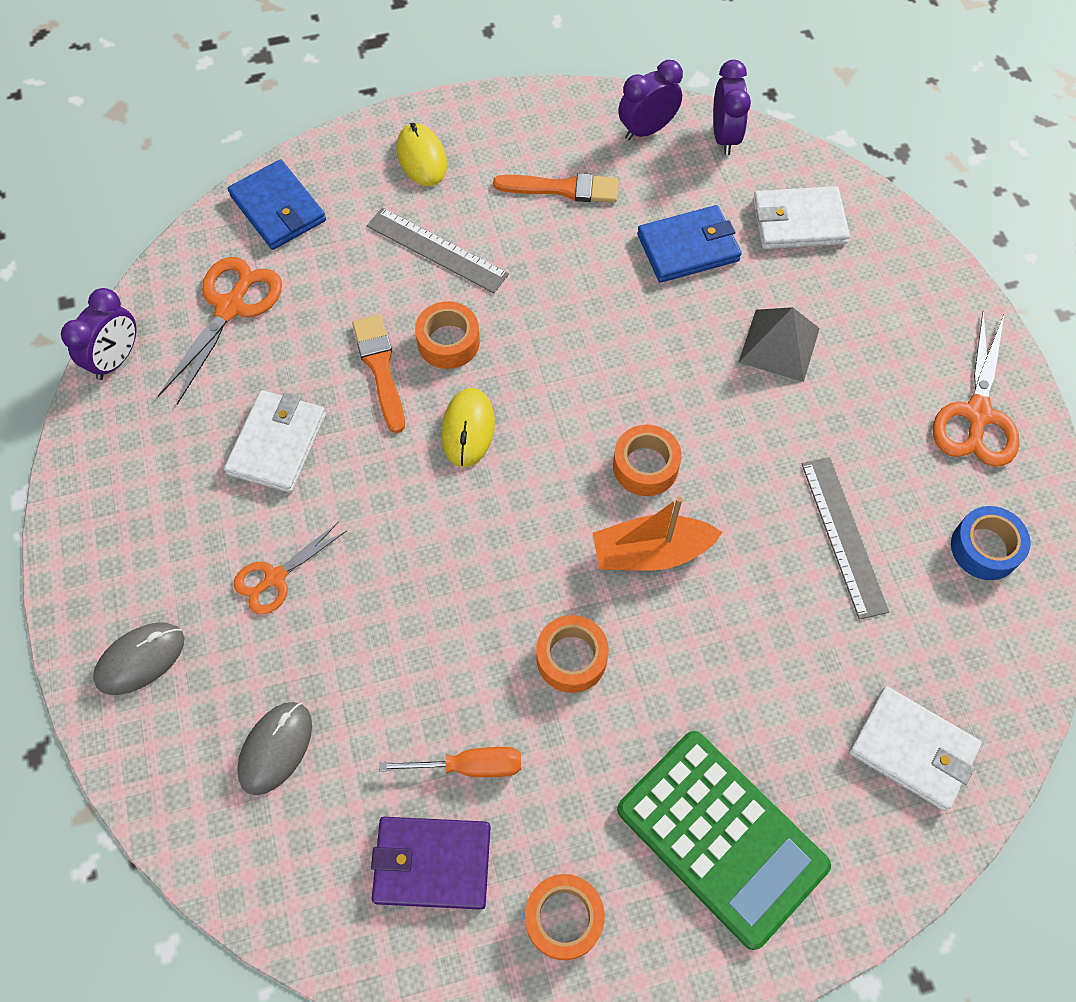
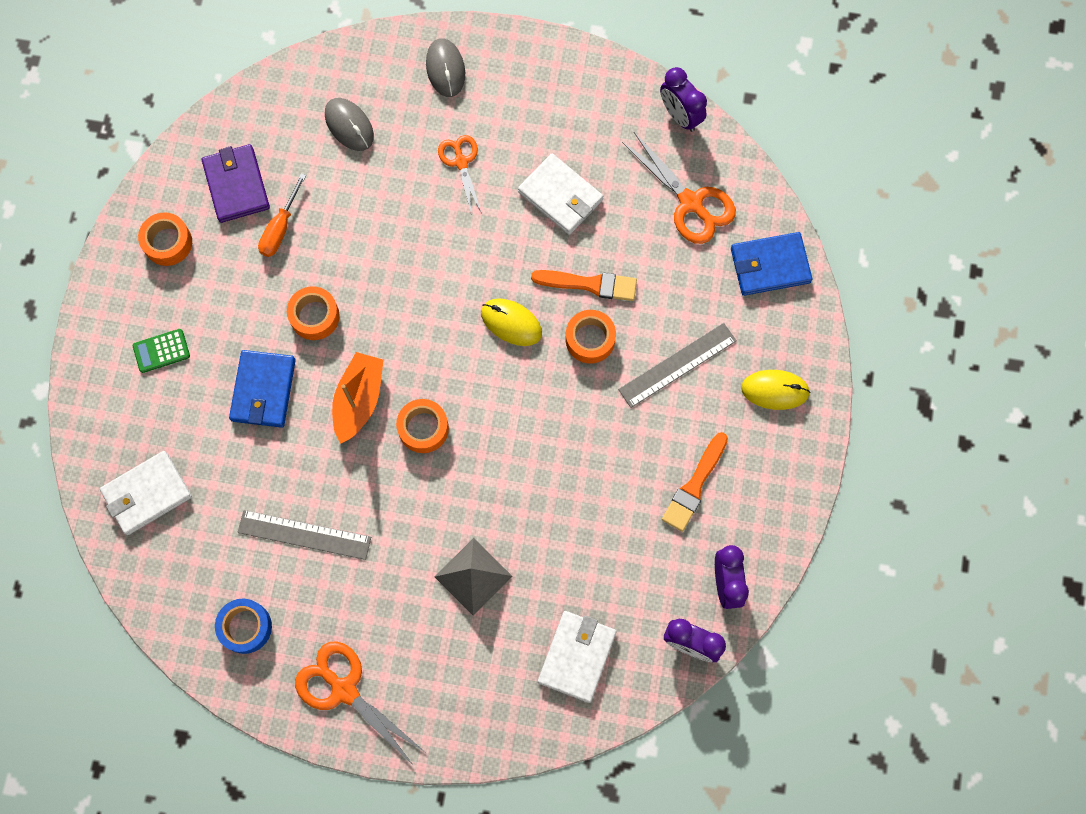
camera: 115 degrees right, 10 degrees up
purple wallet [371,817,491,910] -> purple wallet turned 45 degrees counterclockwise [202,144,270,223]
green calculator [617,731,831,950] -> green calculator [133,329,190,373], size x0.41
blue wallet [637,205,741,283] -> blue wallet moved to [229,350,296,428]

